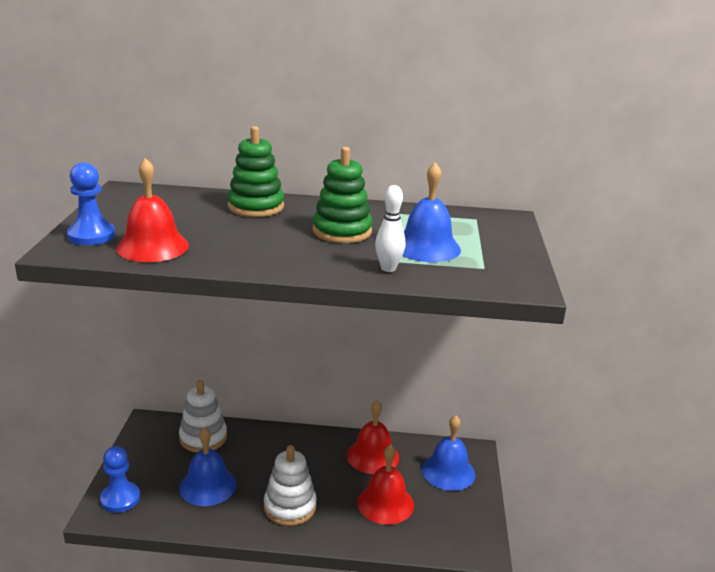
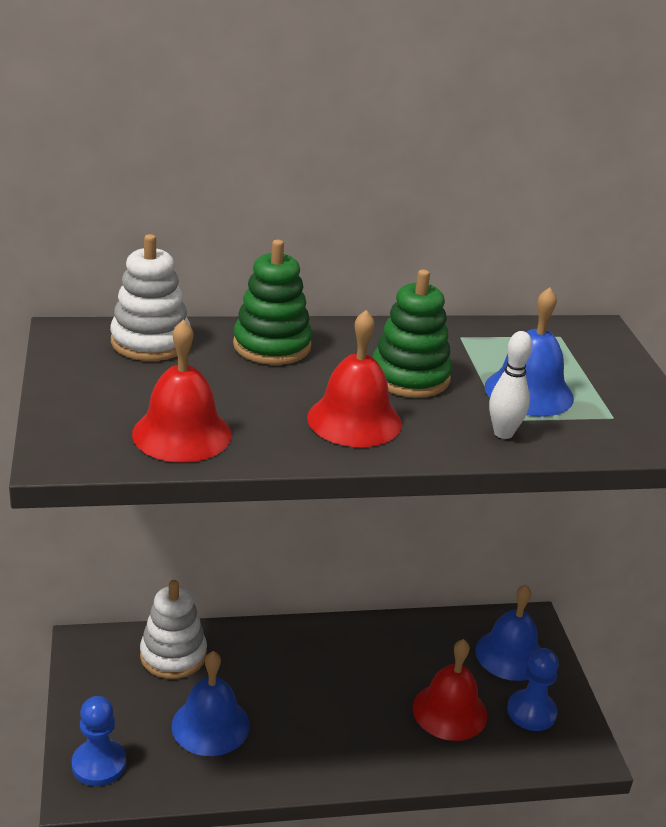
camera: 15 degrees left, 5 degrees up
blue pawn [67,162,115,245] -> blue pawn moved to [507,648,559,731]
white stacking toy [264,445,317,526] -> white stacking toy moved to [110,234,191,361]
red bell [347,400,399,474] -> red bell moved to [307,310,402,447]

